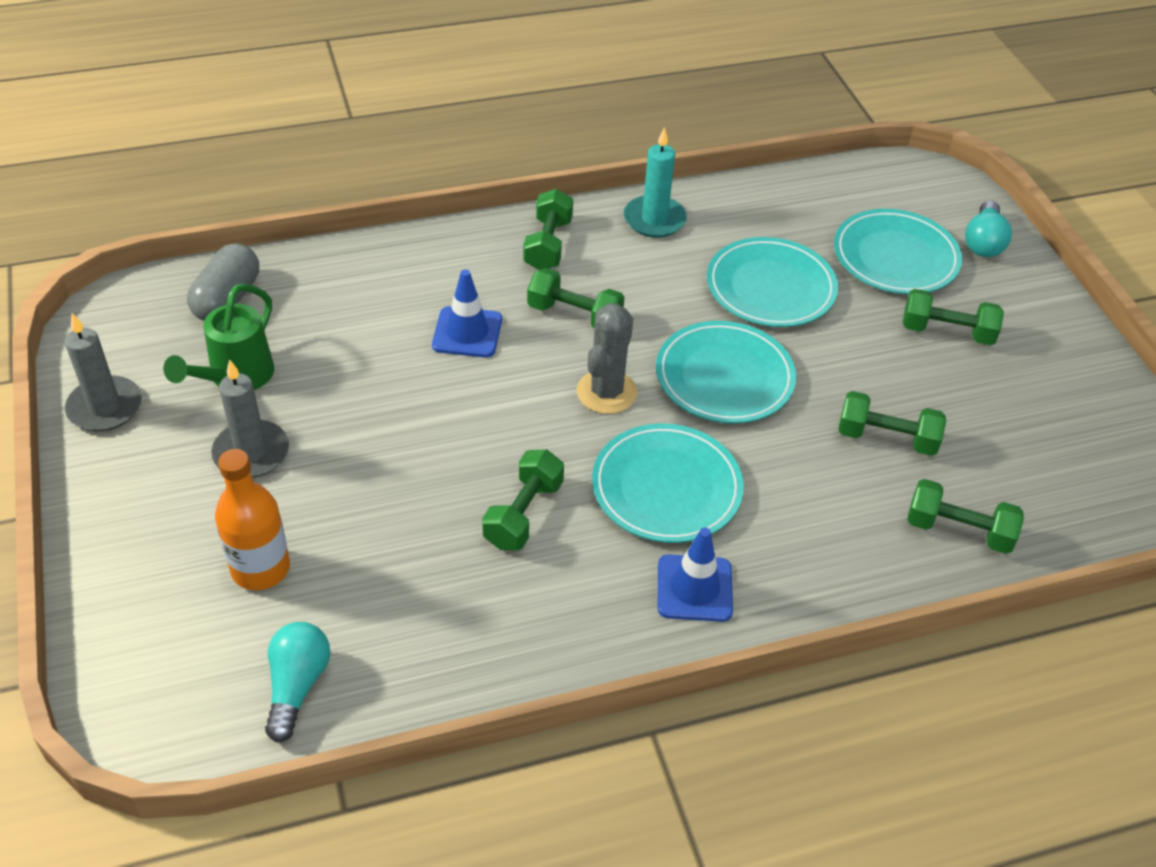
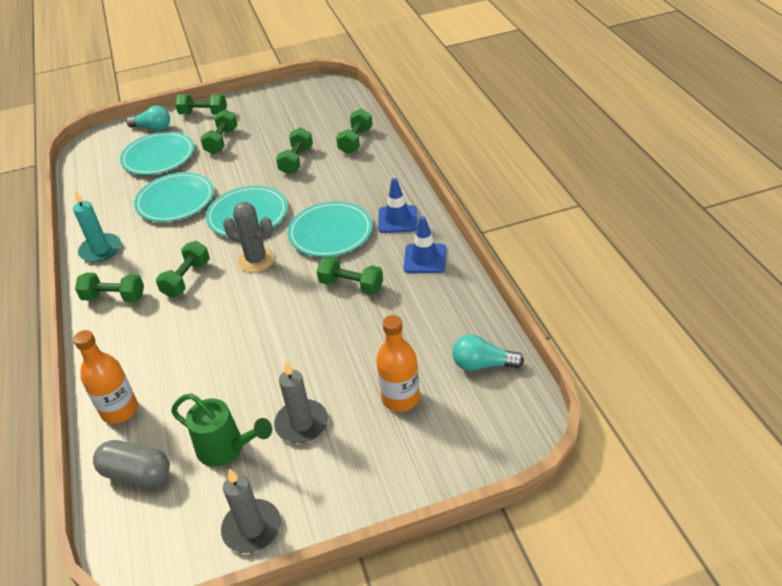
camera: 85 degrees left, 5 degrees down
blue traffic cone [432,269,502,358] -> blue traffic cone moved to [404,216,446,273]
none -> orange bottle [73,330,138,424]
none -> green dumbbell [175,94,227,115]

